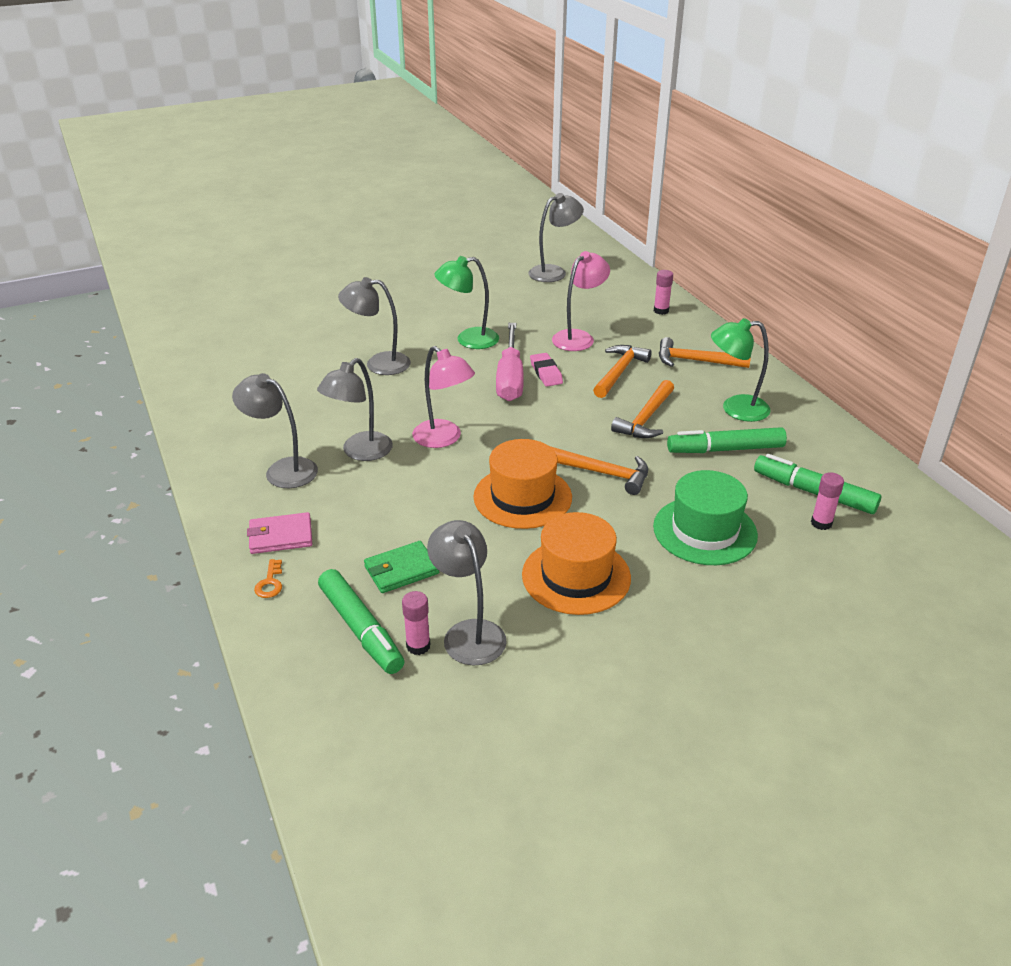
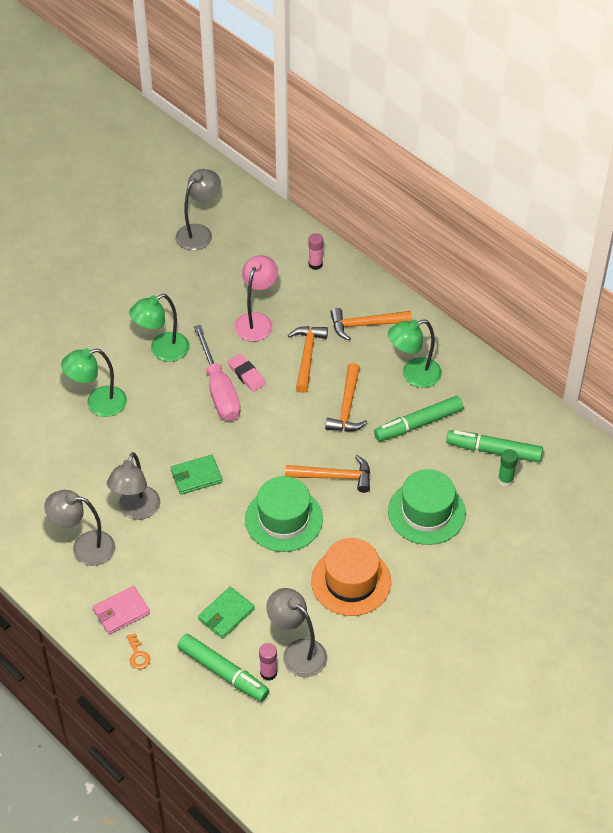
camera: 20 degrees left, 15 degrees up
grey lamp [338,277,411,375] -> green lamp [61,348,127,417]
pink lamp [412,346,475,448] -> green wallet [171,455,223,495]
orange hat [473,439,572,529] -> green hat [245,476,323,552]
pink glue stick [811,472,844,530] -> green glue stick [498,449,518,487]

